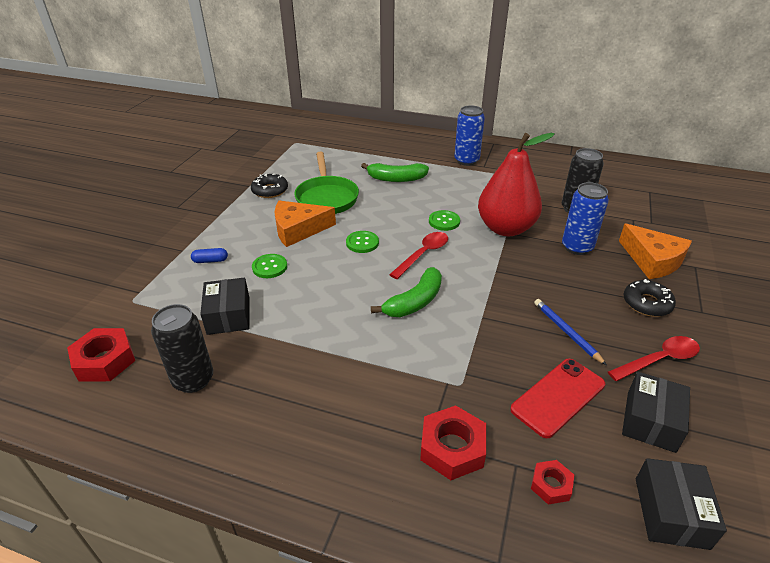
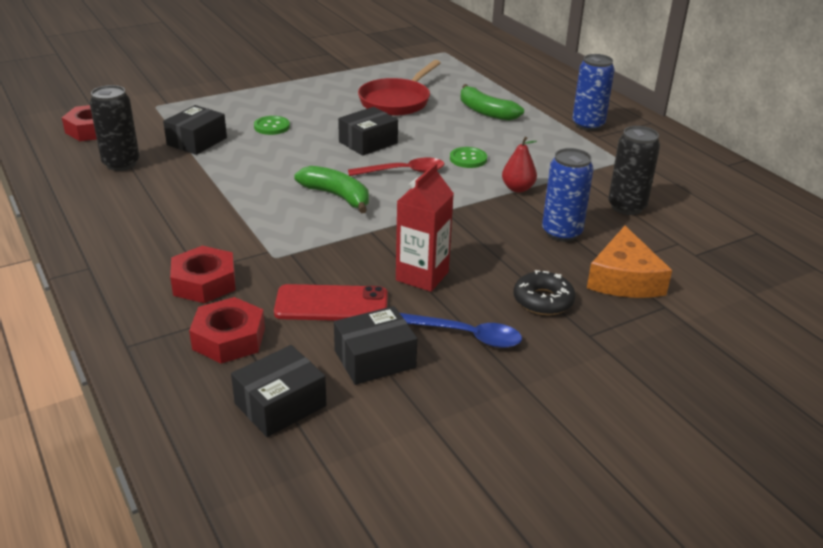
camera: 40 degrees right, 5 degrees down
blue capsule [191,248,228,263] -> none
black donut [251,174,288,198] -> none
orange cheese [274,201,336,247] -> none
green pan [294,152,359,214] -> red pan [358,60,440,116]
green button [346,231,379,253] -> black box [338,107,398,156]
green banana [371,267,442,317] -> green banana turned 135 degrees counterclockwise [294,166,369,213]
red pear [478,133,555,236] -> red pear [502,137,537,193], size x0.46
red nut [531,460,574,505] -> red nut [189,297,265,364], size x1.75
blue pencil [534,299,607,365] -> red carton [396,163,454,292]
red spoon [608,336,700,381] -> blue spoon [400,313,522,348]

